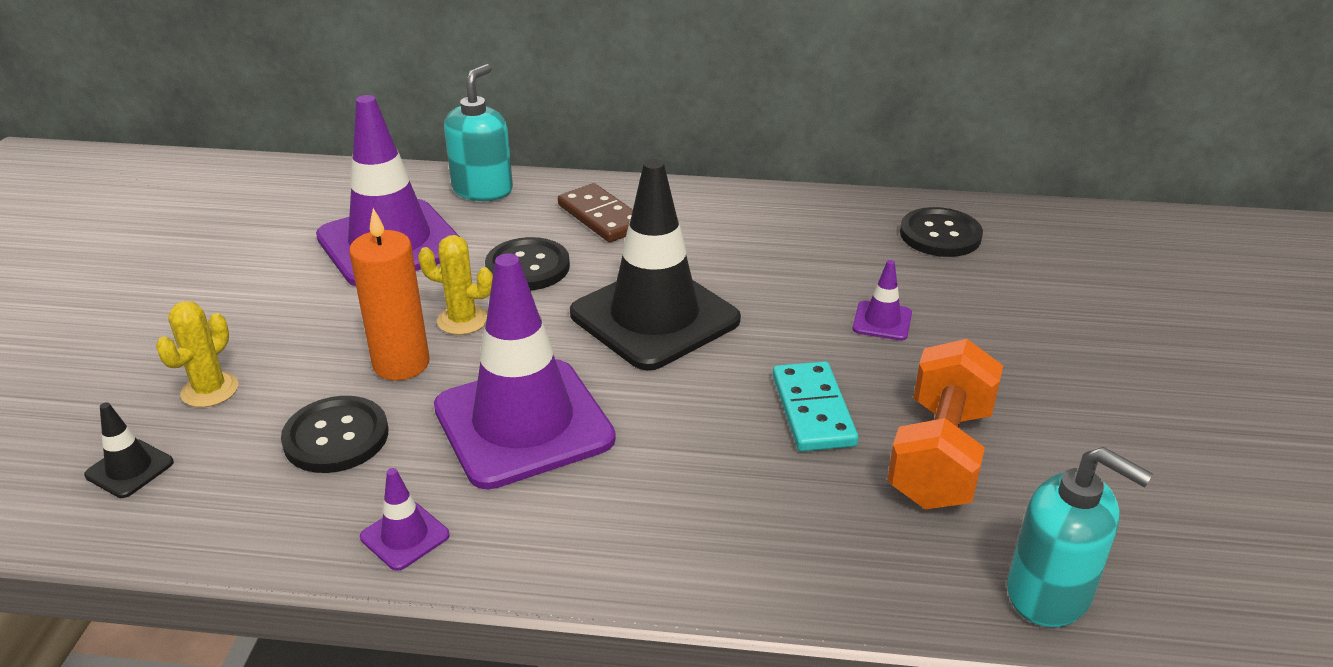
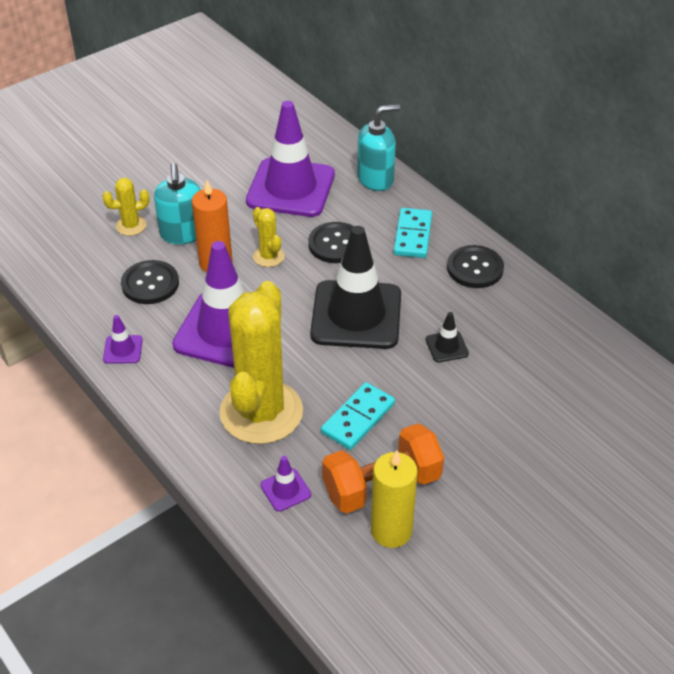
camera: 45 degrees right, 10 degrees up
black traffic cone [84,402,174,498] -> black traffic cone moved to [426,312,469,362]
brown domino [558,183,633,242] -> turquoise domino [394,208,432,258]
purple traffic cone [853,260,912,340] -> purple traffic cone moved to [260,456,311,512]
black button [900,207,983,257] -> black button moved to [447,245,504,288]
turquoise soap dispenser [1007,447,1153,627] -> turquoise soap dispenser moved to [154,163,201,244]
none -> yellow cactus [219,281,303,444]
none -> yellow candle [371,450,418,548]

